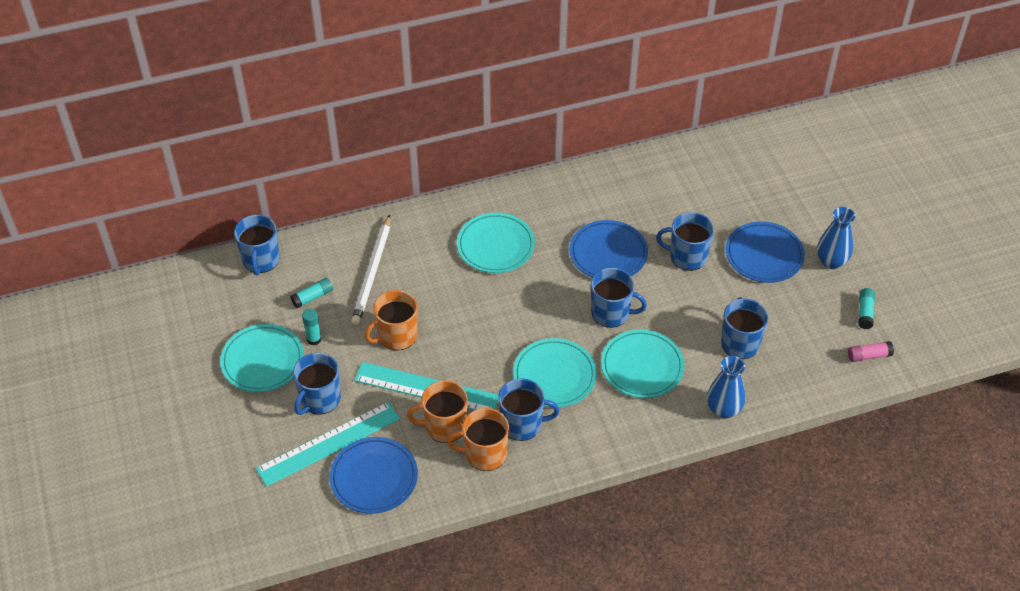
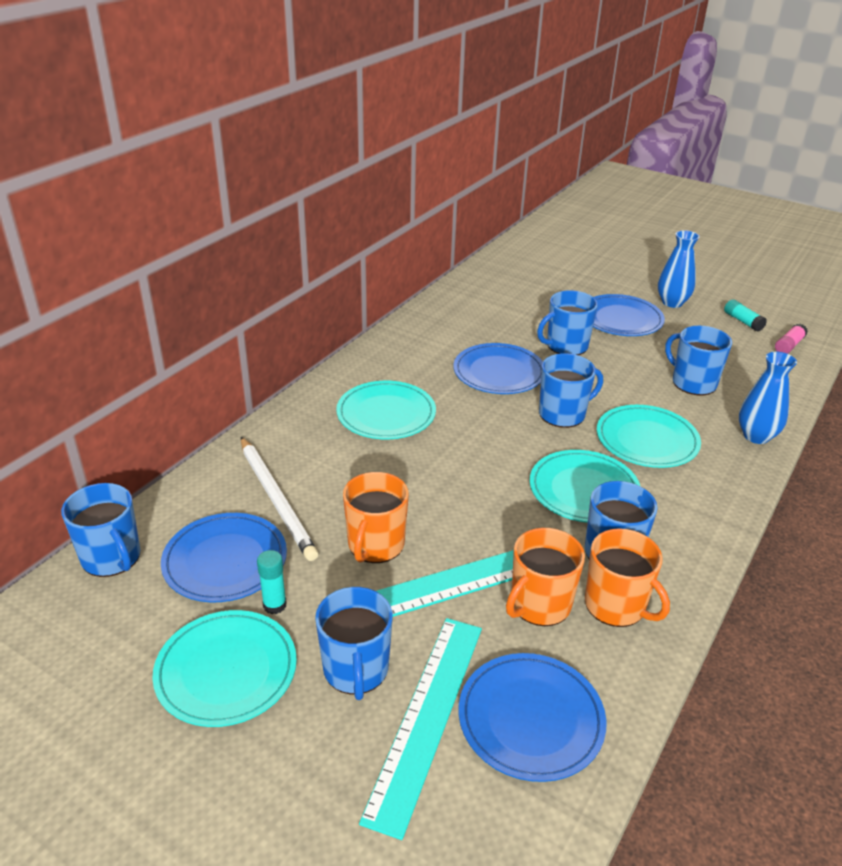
camera: 40 degrees left, 15 degrees down
turquoise glue stick [290,278,333,308] -> blue plate [161,513,287,602]
orange mug [447,408,509,471] -> orange mug turned 90 degrees counterclockwise [585,528,670,627]

